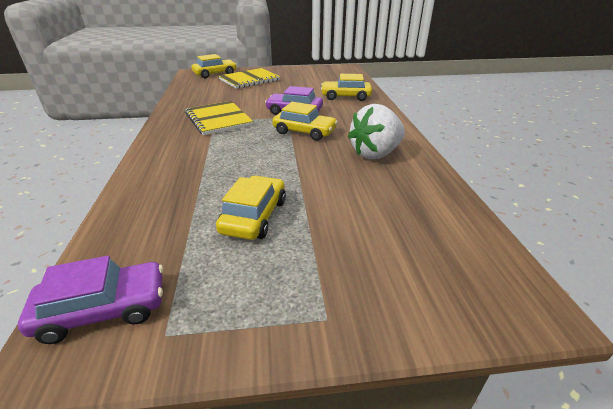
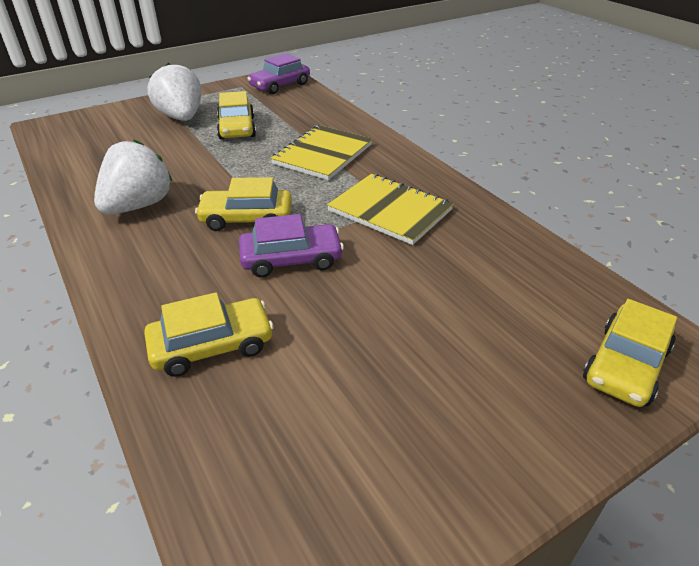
camera: 155 degrees right, 5 degrees up
yellow notebook [219,68,280,89] -> yellow notebook moved to [270,125,373,180]
none -> white strawberry [148,63,202,121]

